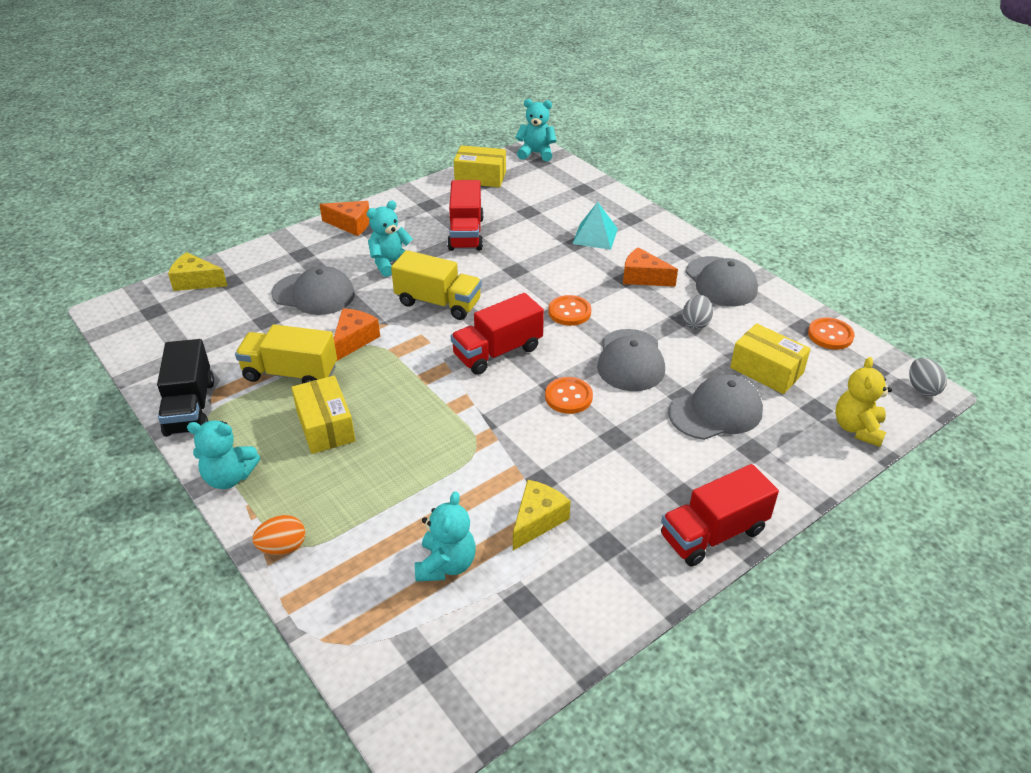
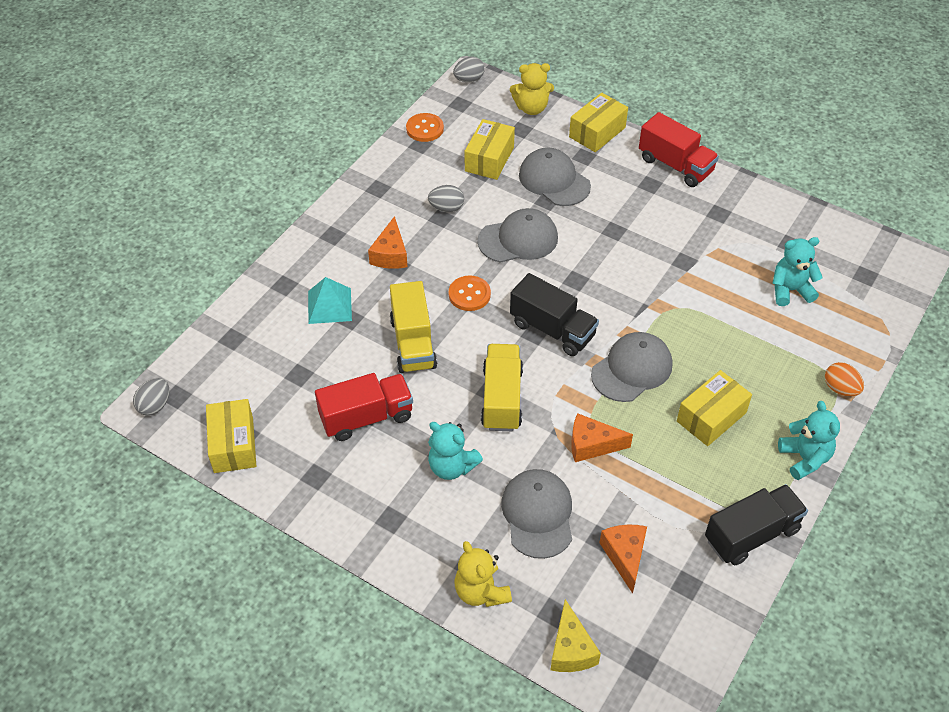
camera: 110 degrees left, 10 degrees up
yellow truck [235,324,337,384] -> yellow truck moved to [390,281,437,373]
orange cheese [319,201,369,236] -> orange cheese moved to [600,525,647,594]
red truck [451,293,544,375] -> black truck [510,273,599,356]
yellow cheese [513,480,571,550] -> none
turquoise teddy bear [515,99,556,161] -> grey egg [133,378,169,416]
orange button [545,377,593,414] -> none
grey cap [686,256,758,306] -> grey cap moved to [591,332,672,402]
none -> yellow teddy bear [455,541,512,607]
none -> yellow box [569,93,628,152]

